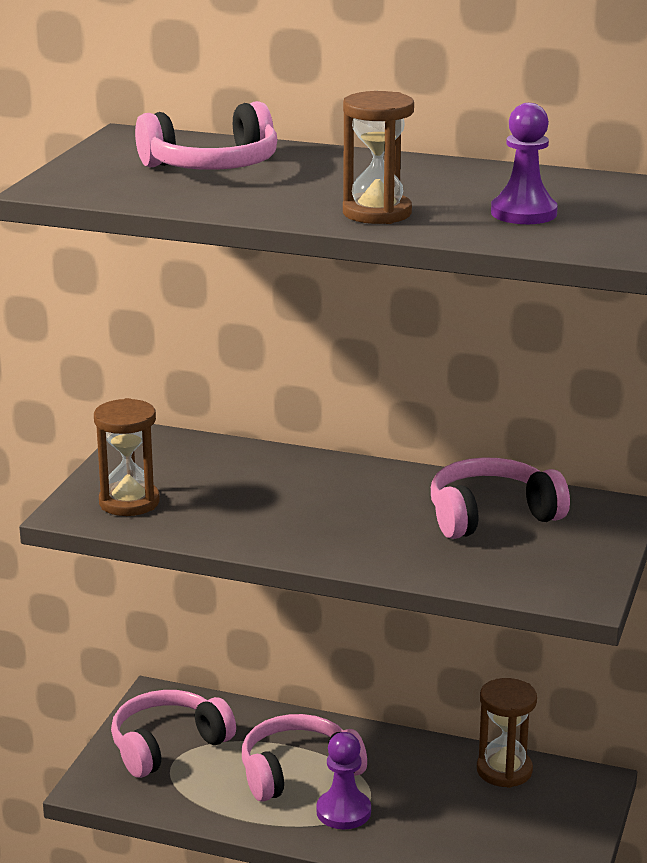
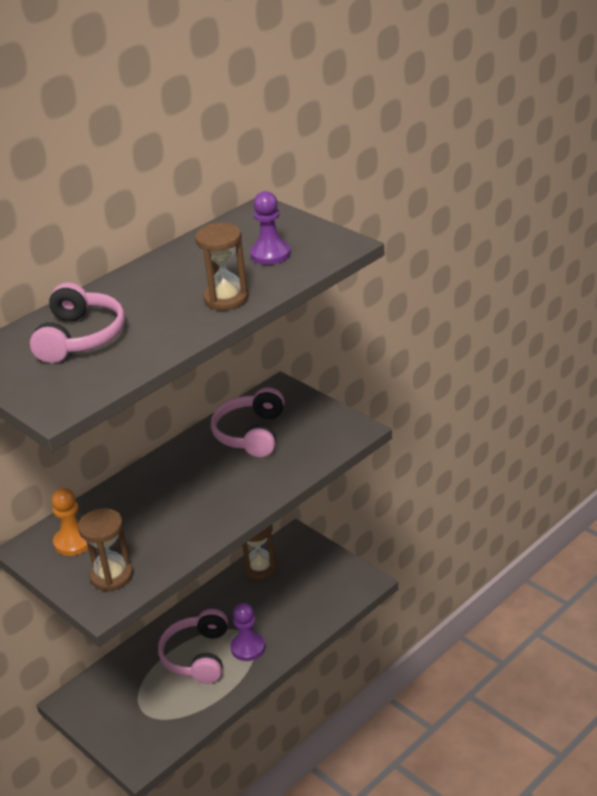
camera: 60 degrees left, 10 degrees up
pink headphones [111,690,236,778] -> none
none -> orange pawn [51,488,88,556]

